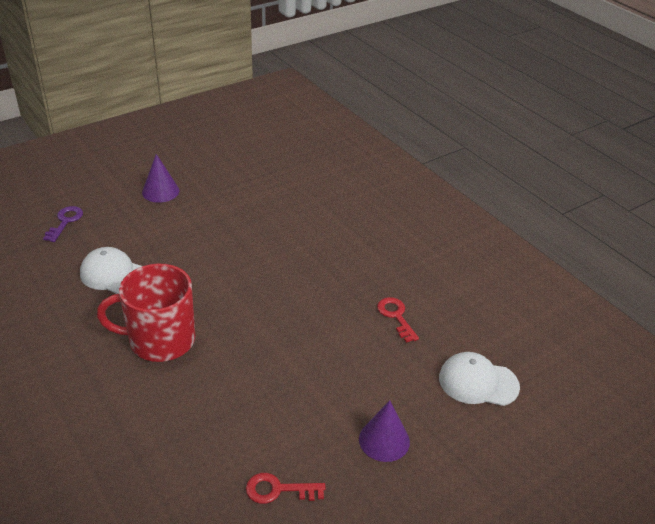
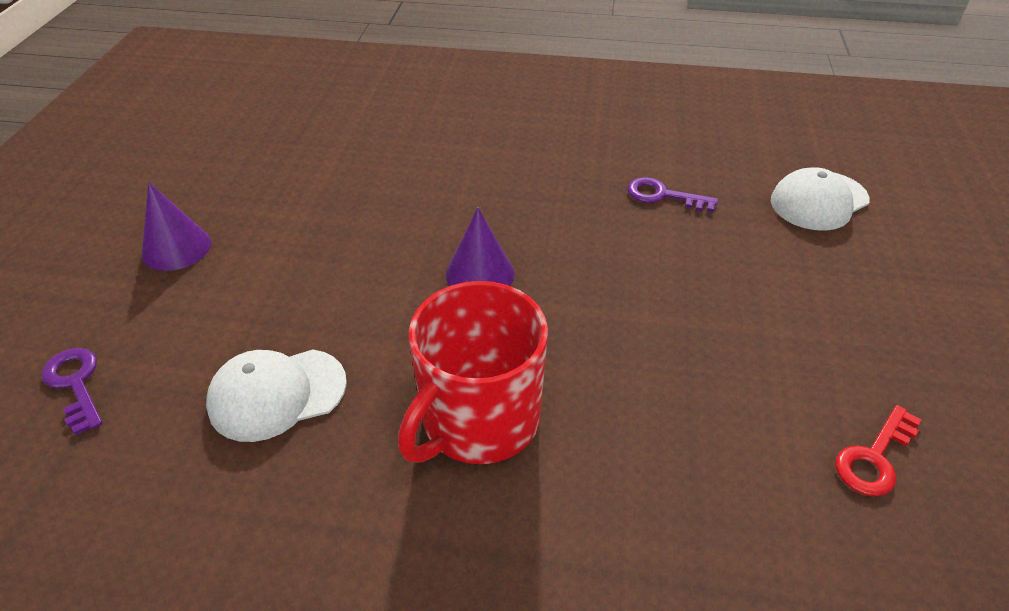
camera: 45 degrees left, 5 degrees up
purple cone [359,400,410,462] -> purple cone moved to [446,208,514,286]
red key [377,297,419,343] -> purple key [627,177,718,212]

